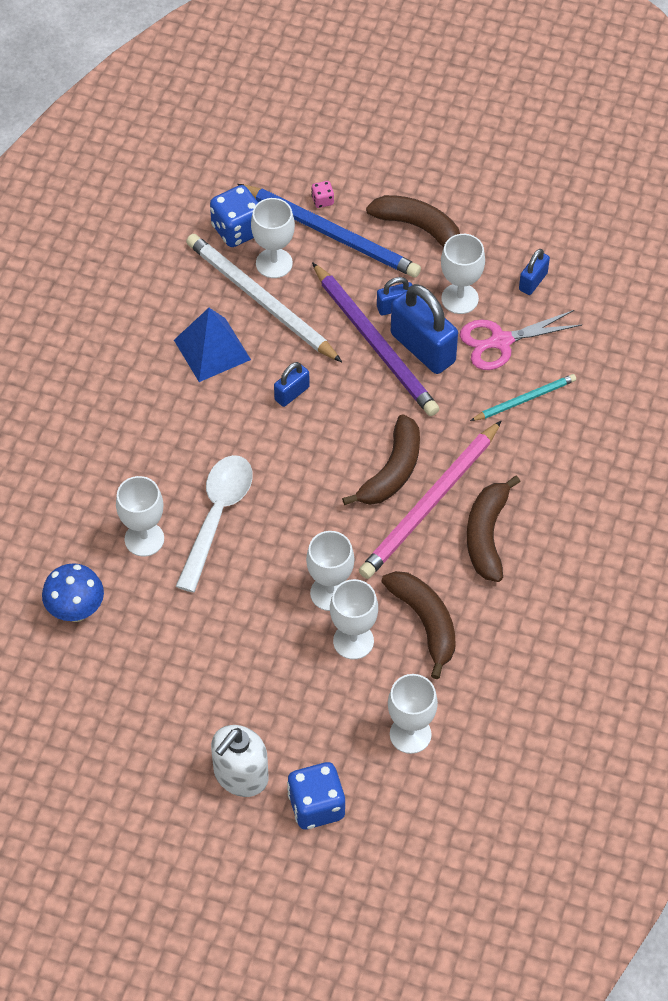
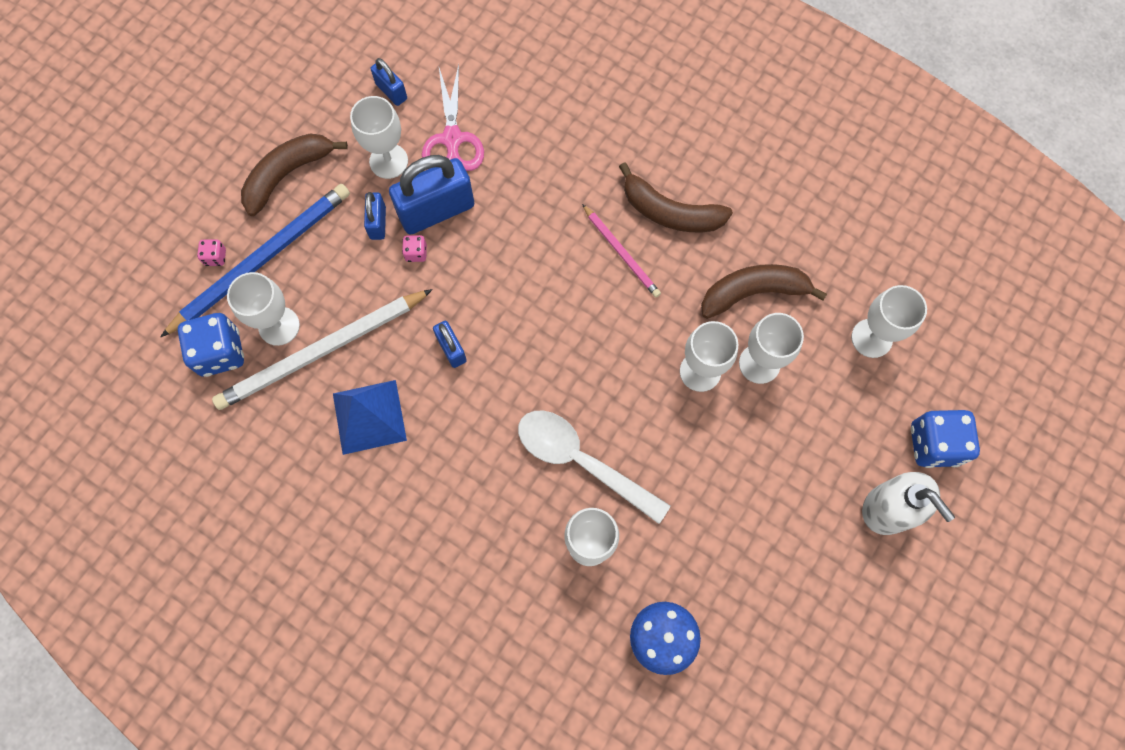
camera: 75 degrees left, 15 degrees up
purple pencil [312,262,439,416] -> pink dice [402,235,427,262]
brown banana [342,414,420,505] -> none
pink pencil [359,420,502,579] -> pink pencil [582,204,661,298], size x0.53
turquoise pencil [470,374,576,421] -> none

